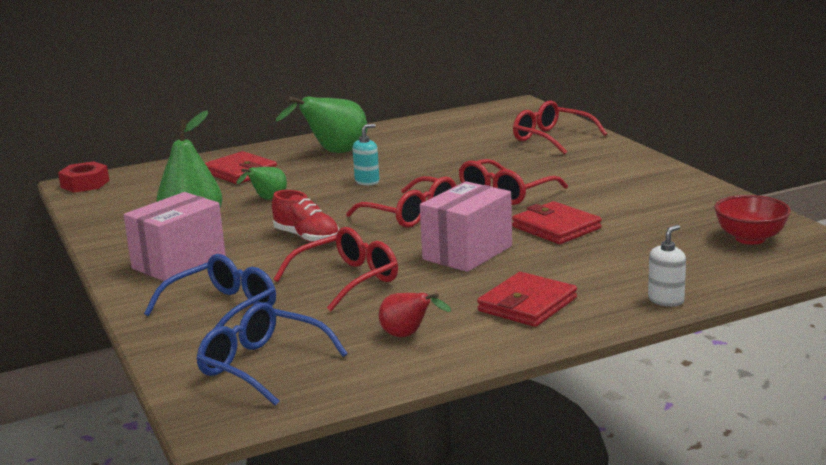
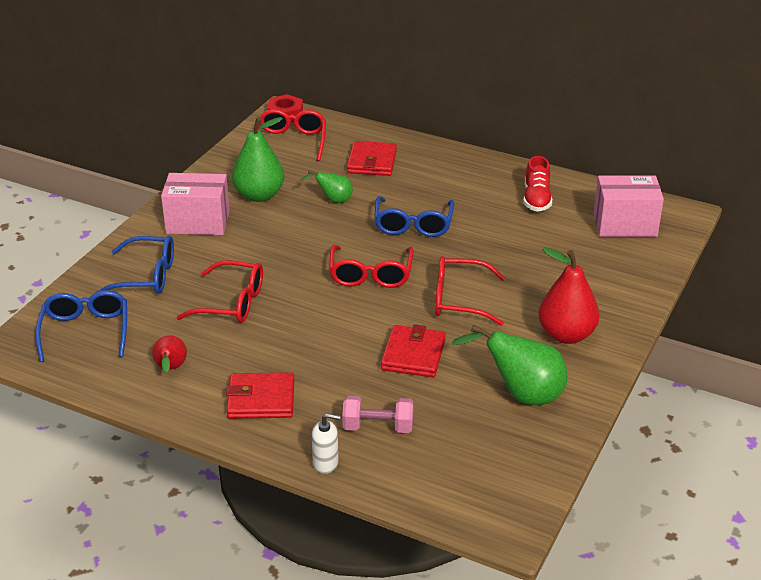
camera: 50 degrees right, 15 degrees up
red shoe [272,190,339,242] -> red shoe moved to [524,156,552,212]
green pear [276,96,368,153] -> green pear moved to [452,325,567,405]
turquoise soap dispenser [352,124,380,186] -> blue glasses [374,196,454,237]
pink box [420,181,512,272] -> pink box moved to [594,176,664,237]
red glasses [513,101,607,155] -> red glasses moved to [258,109,326,161]
red bowl [714,195,791,245] -> none
none -> pink dumbbell [342,396,414,433]
none -> red pear [538,247,600,344]

